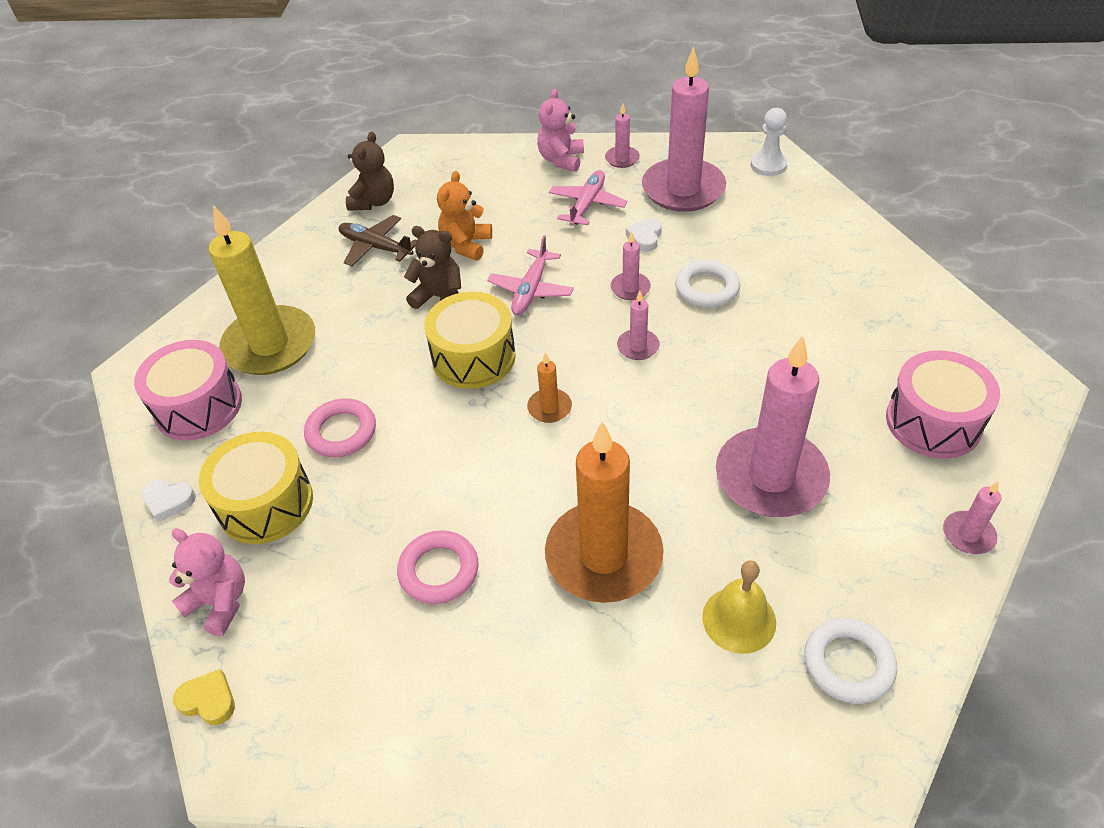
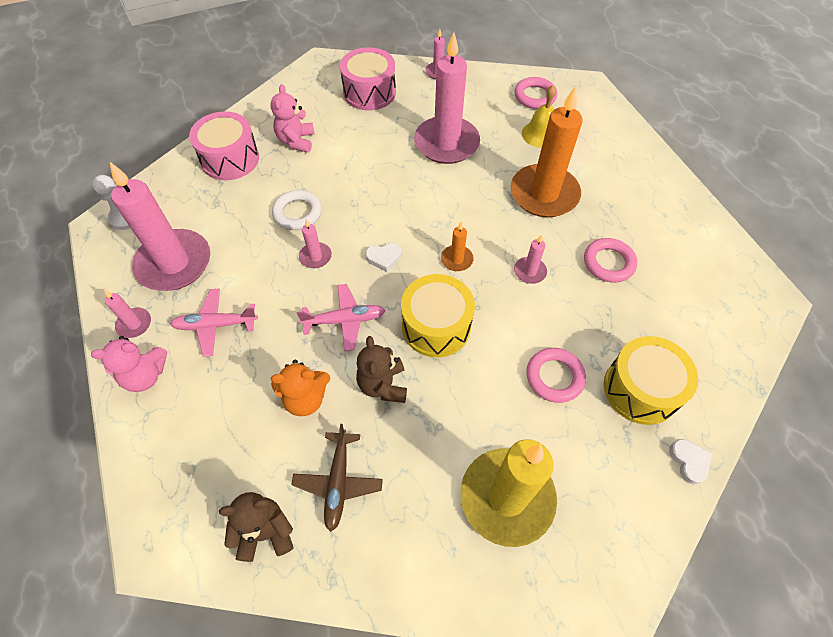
camera: 120 degrees left, 10 degrees up
pink drum [134,340,242,441] -> pink drum moved to [189,111,259,180]
pink teddy bear [169,528,245,636] -> pink teddy bear moved to [271,84,315,153]
yellow heart [173,669,235,725] -> none
pink candle [617,291,660,360] -> pink candle moved to [514,234,547,284]
white heart [626,218,662,252] -> white heart moved to [365,243,401,272]
white ring [805,618,897,704] -> pink ring [514,77,557,109]

